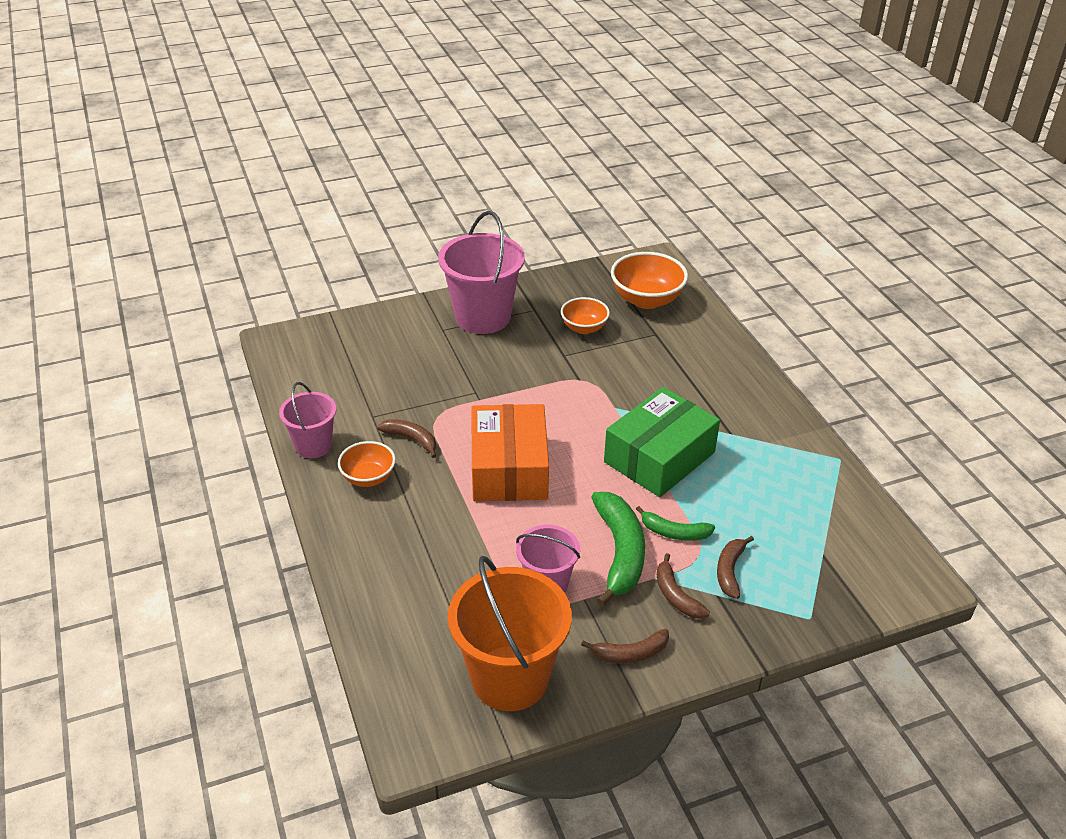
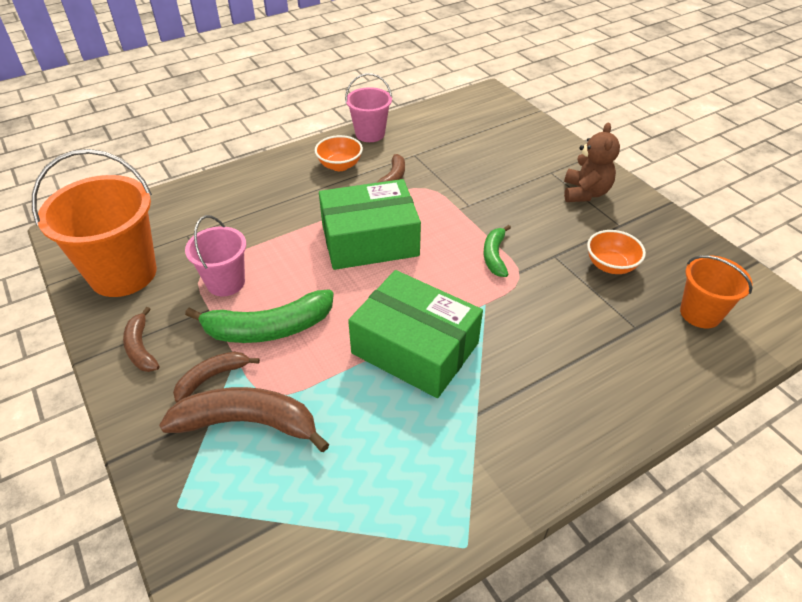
camera: 80 degrees right, 5 degrees up
pink bucket [438,211,525,334] -> brown teddy bear [564,122,620,202]
orange box [471,404,549,501] -> green box [319,179,421,270]
orange bowl [611,252,688,309] -> orange bucket [680,255,753,328]
green banana [636,506,715,541] -> green banana moved to [483,225,511,277]
brown banana [717,536,754,599] -> brown banana [159,387,330,452], size x1.77

